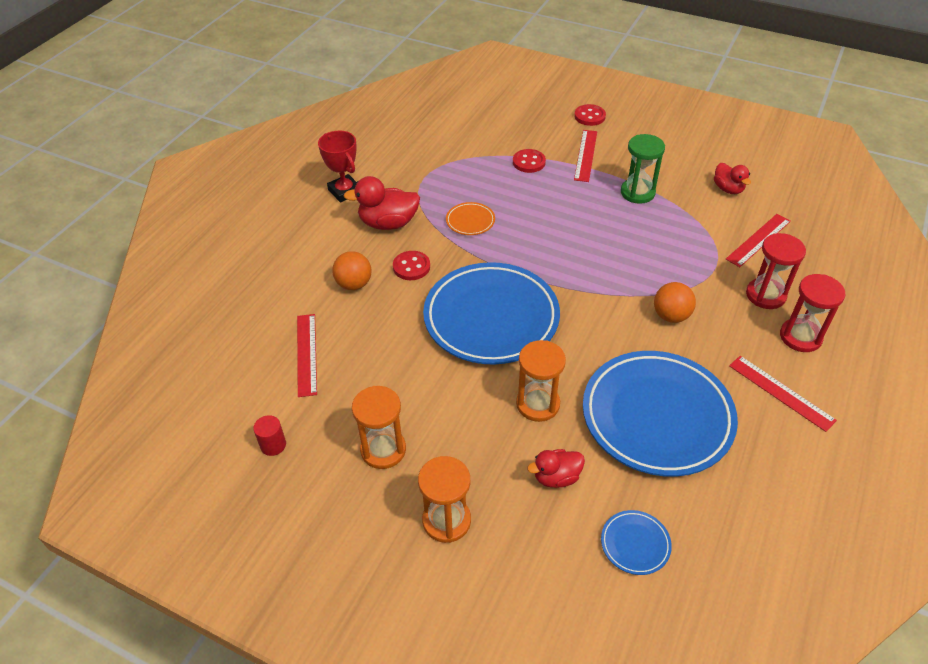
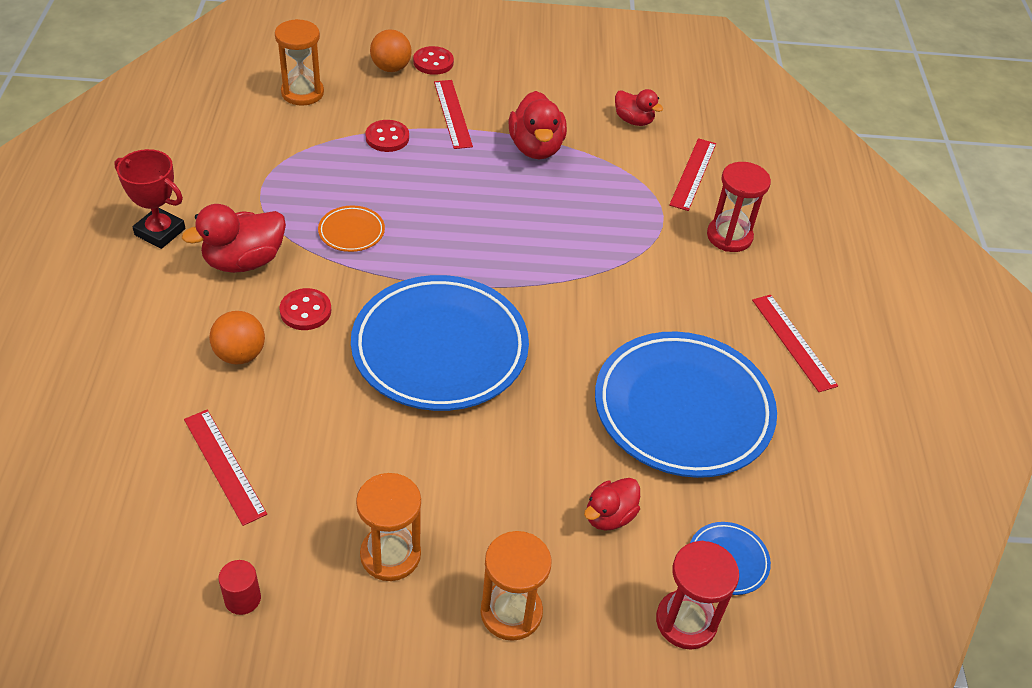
camera: 30 degrees left, 0 degrees up
orange hourglass [516,340,566,422] -> orange hourglass moved to [275,19,324,106]
green hourglass [621,134,665,204] -> red duck [509,91,567,159]
orange ball [654,282,696,323] -> orange ball moved to [370,29,412,72]
red ruler [729,356,837,432] -> red ruler turned 45 degrees clockwise [752,295,838,392]
red hourglass [780,274,846,352] -> red hourglass moved to [656,541,739,650]

